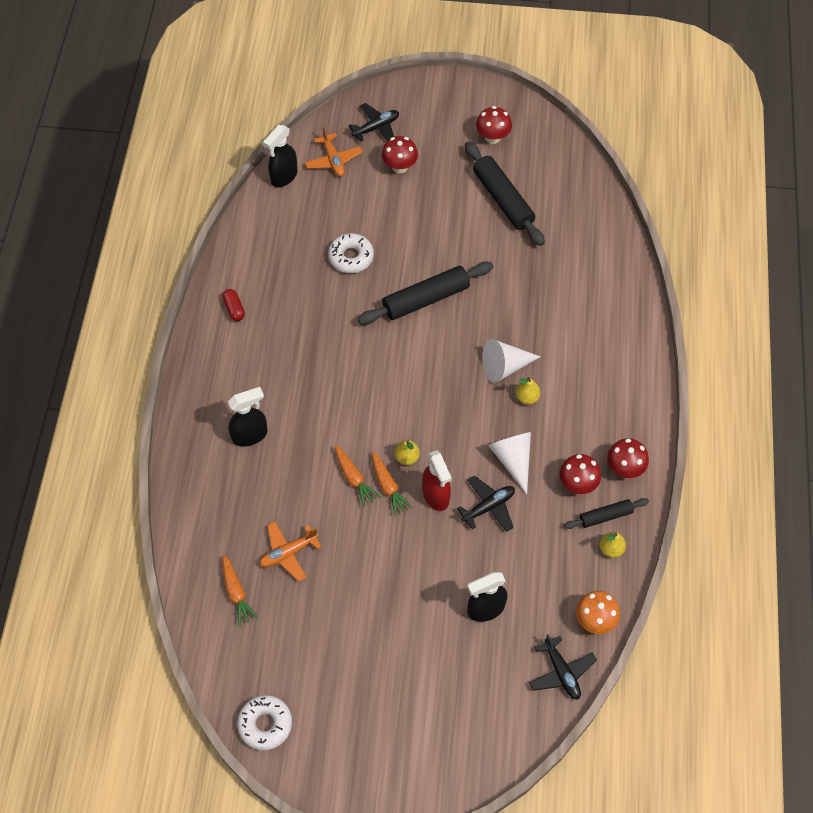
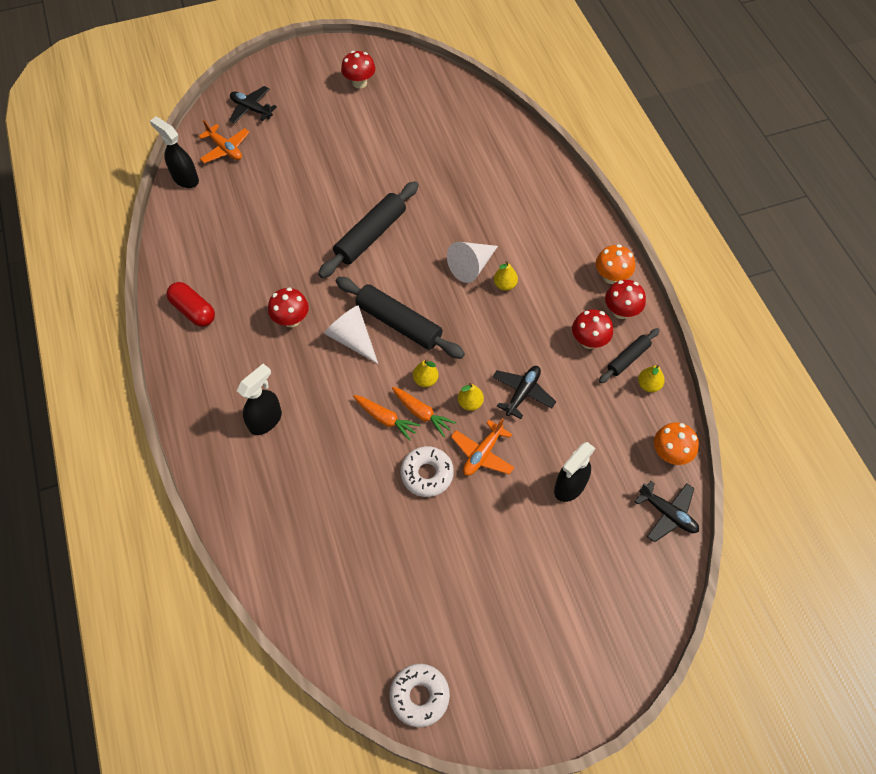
camera: 25 degrees left, 0 degrees up
red capsule [222,289,245,321] -> red capsule [166,282,215,327], size x1.56
orange carrot [222,555,258,626] -> none
orange plane [259,521,321,581] -> orange plane moved to [451,418,514,476]
black spray bottle [263,125,298,187] -> black spray bottle turned 120 degrees clockwise [150,117,199,188]
white donut [328,233,374,273] -> white donut moved to [401,446,454,497]
black plane [348,103,399,142] -> black plane turned 90 degrees counterclockwise [229,86,277,124]
red mushroom [382,136,418,173] -> red mushroom moved to [268,287,309,327]
red spray bottle [422,450,452,511] -> yellow pear [458,383,484,411]
black rolling pin [465,141,545,246] -> black rolling pin moved to [336,277,465,359]
white cone [488,432,531,494] -> white cone moved to [324,306,378,364]
none -> orange mushroom [596,244,635,284]

